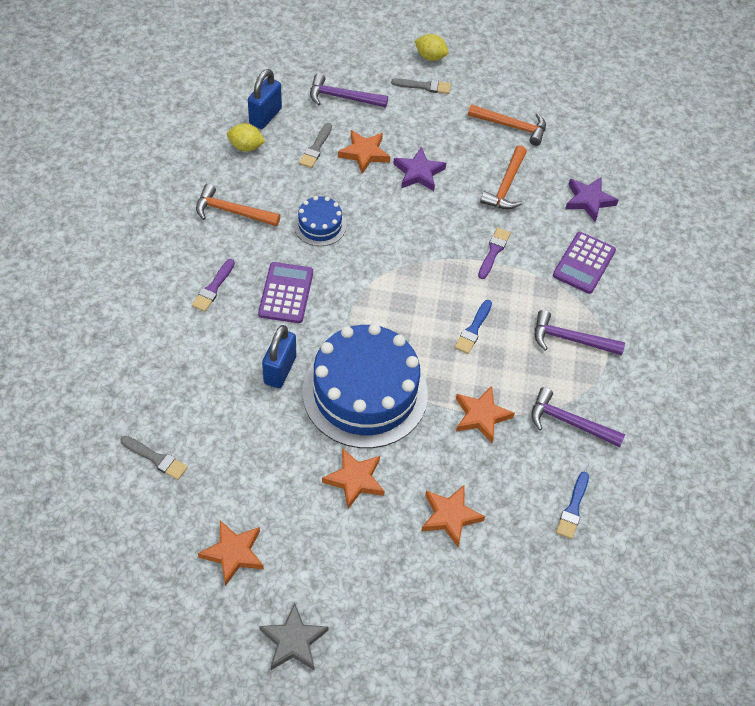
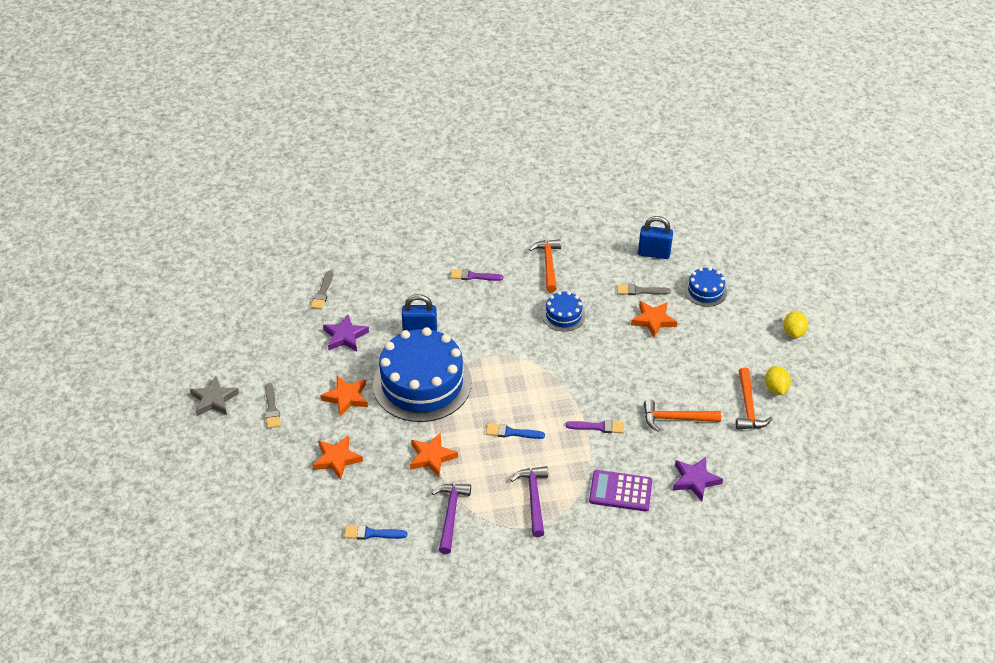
camera: 75 degrees right, 10 degrees down
orange star [198,520,264,586] -> none
yellow lemon [227,123,266,152] -> yellow lemon moved to [765,366,791,395]
purple calculator [258,262,313,323] -> none
purple hammer [310,73,388,108] -> blue cake [684,267,727,307]
grey brush [391,78,451,94] -> grey brush moved to [265,383,281,428]
purple star [393,147,446,191] -> purple star moved to [323,314,369,351]

